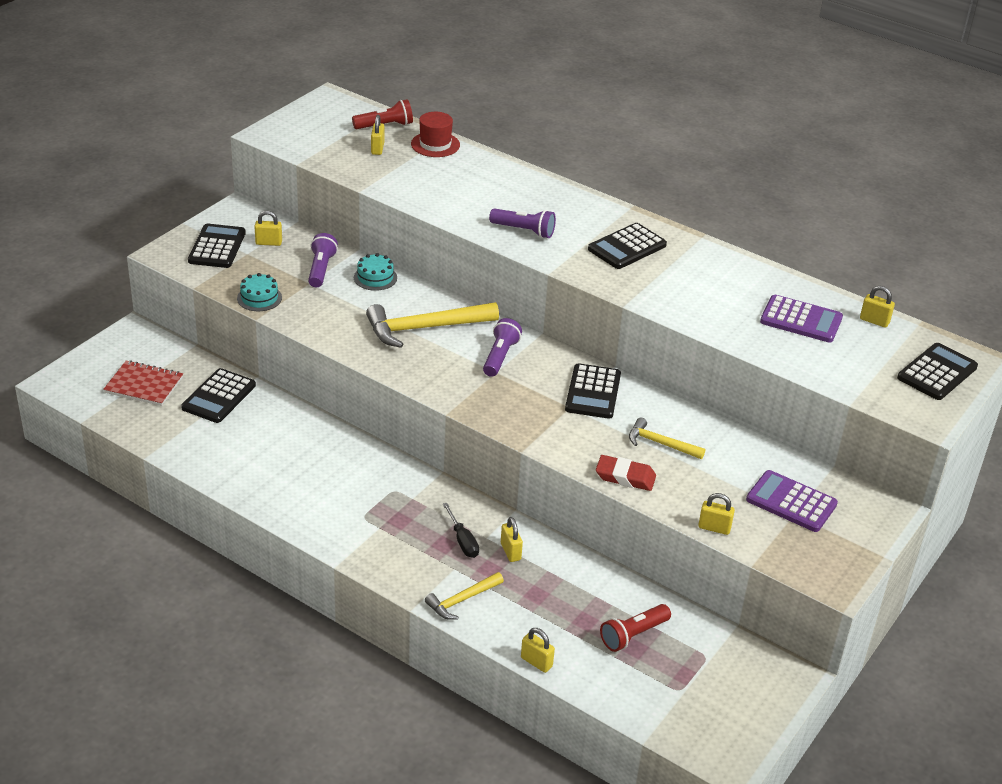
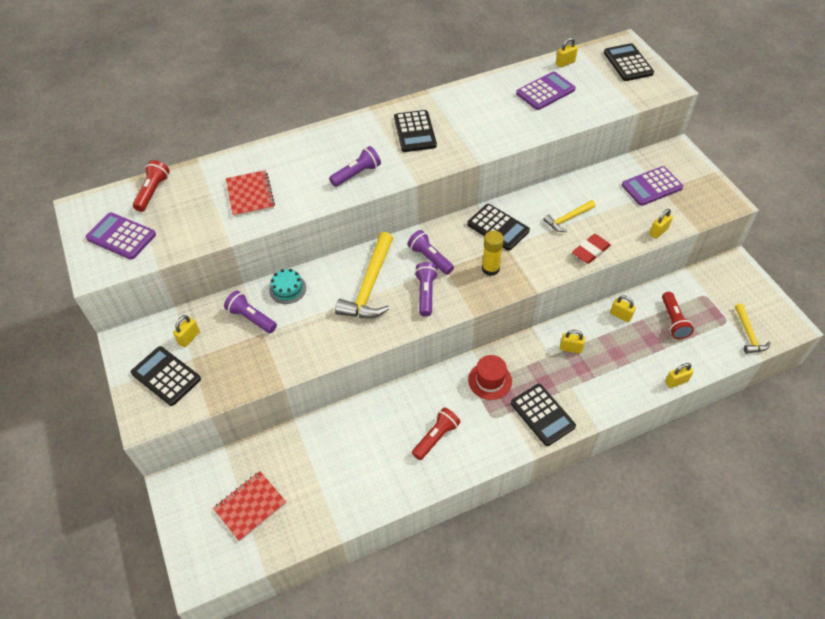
camera: 55 degrees left, 15 degrees up
black calculator [181,368,256,423] -> black calculator moved to [511,384,576,446]
turquoise cake [237,273,282,311] -> none
yellow padlock [371,115,384,155] -> yellow padlock moved to [610,296,636,322]
red hat [411,112,460,157] -> red hat moved to [468,355,512,400]
yellow hammer [425,572,504,620] -> yellow hammer moved to [735,303,771,354]
black screwdriver [443,503,479,558] -> none
none -> purple calculator [85,213,156,260]
none -> red notebook [226,170,275,217]
none -> red flashlight [412,407,460,460]
none -> purple flashlight [415,262,438,317]
none -> yellow glue stick [482,231,504,276]

